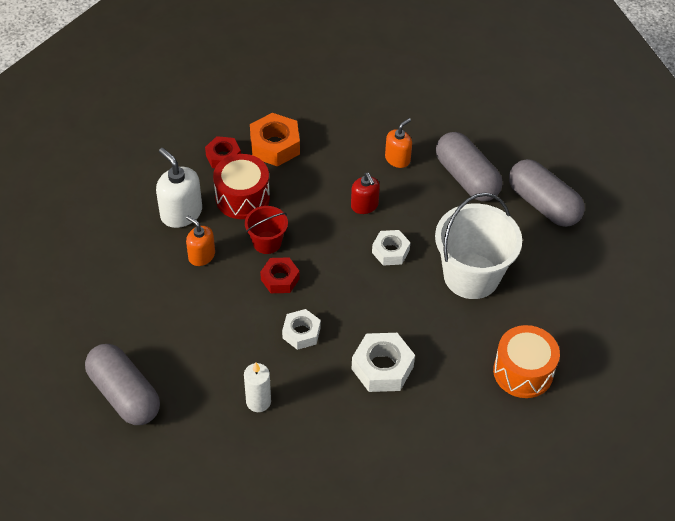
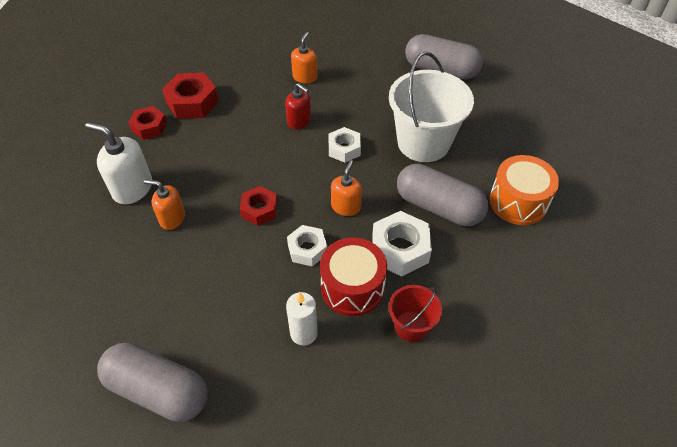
camera: 25 degrees left, 0 degrees up
red drum [213,154,270,219] -> red drum moved to [320,237,387,316]
red bucket [245,206,288,254] -> red bucket moved to [389,285,442,342]
orange nut [250,113,300,167] -> red nut [162,73,219,119]
grey capsule [436,132,503,201] -> grey capsule moved to [397,164,488,226]
none -> orange soap dispenser [331,160,362,216]

